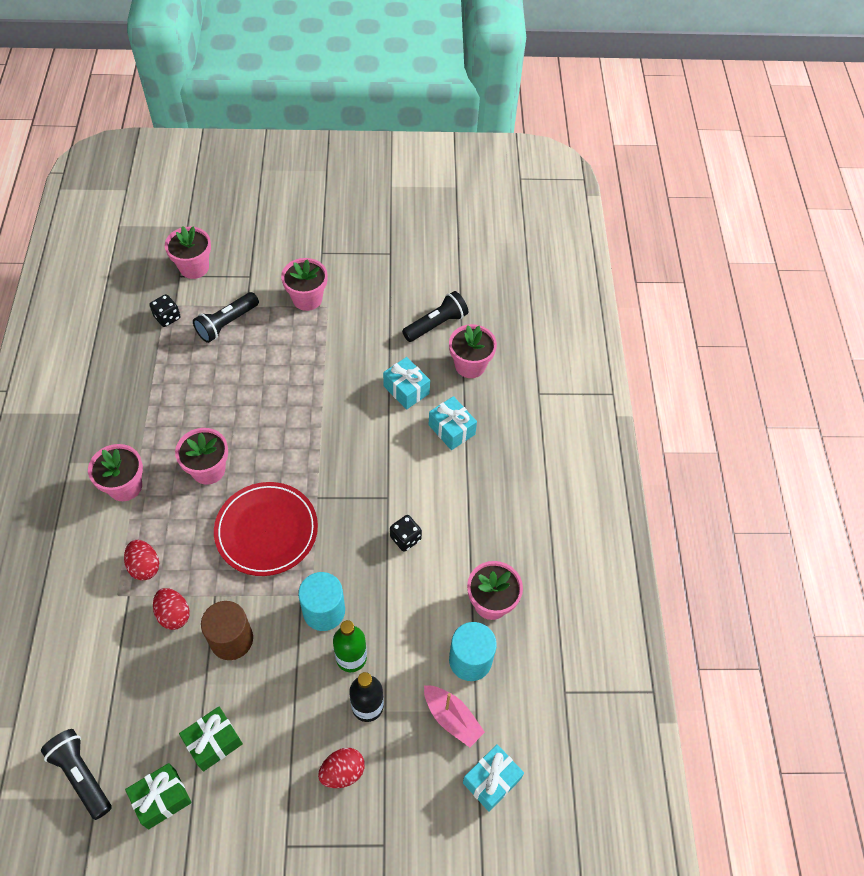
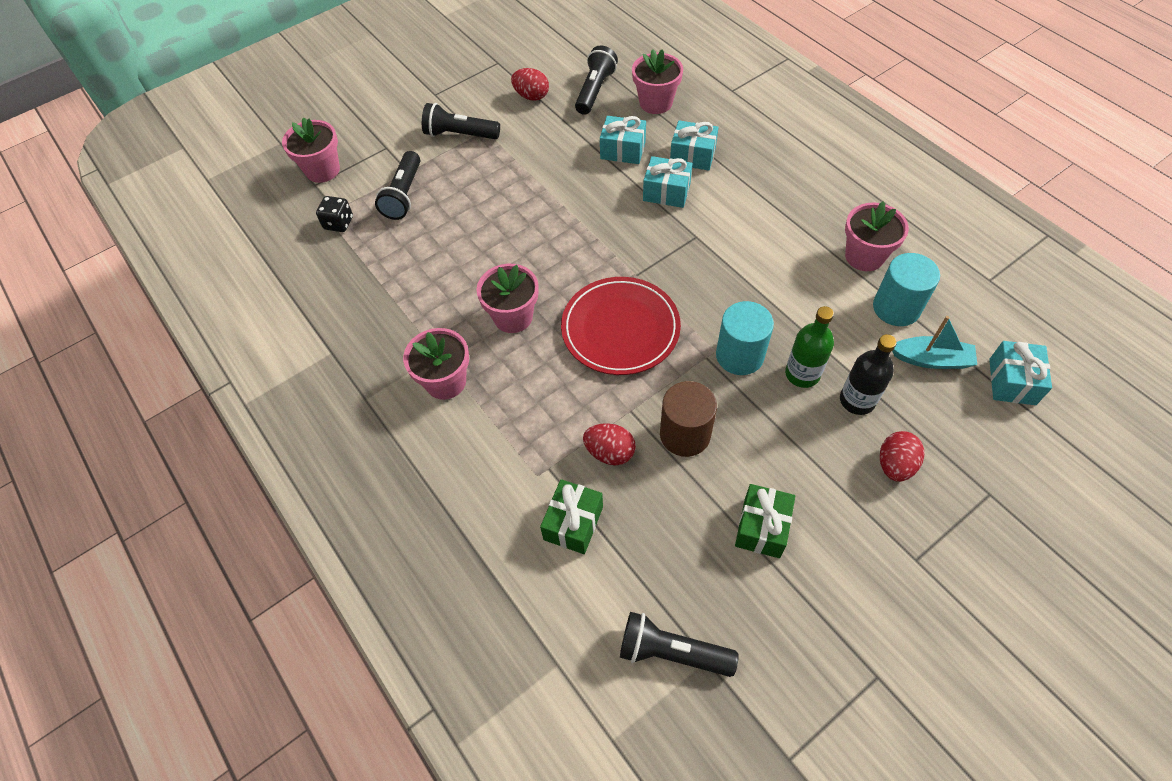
camera: 30 degrees left, 0 degrees up
red egg [124,540,159,581] -> red egg moved to [511,68,549,101]
green gift [125,763,191,829] -> green gift moved to [540,479,603,554]
pink flower pot [281,258,328,311] -> black flashlight [422,103,500,139]
black dice [390,515,422,552] -> none
pink boat [424,685,485,747] -> turquoise boat [892,316,977,369]
none -> turquoise gift [643,156,693,208]

